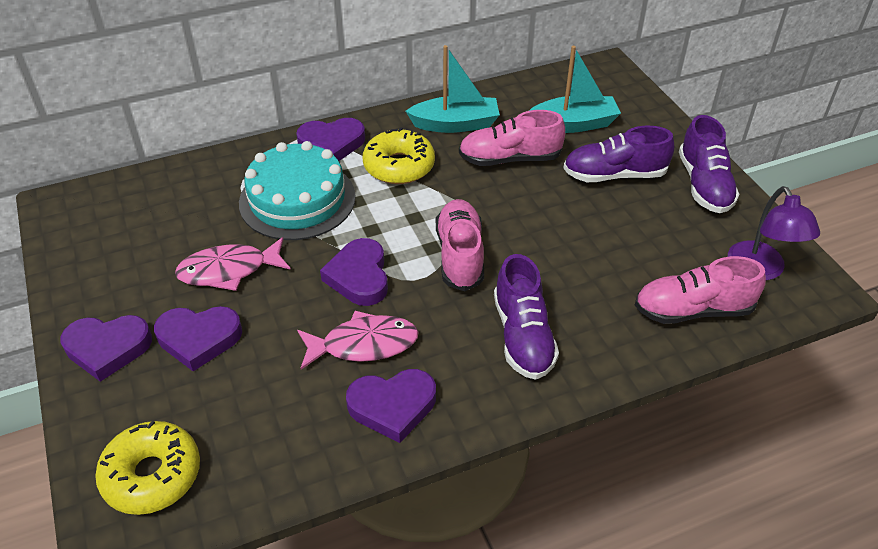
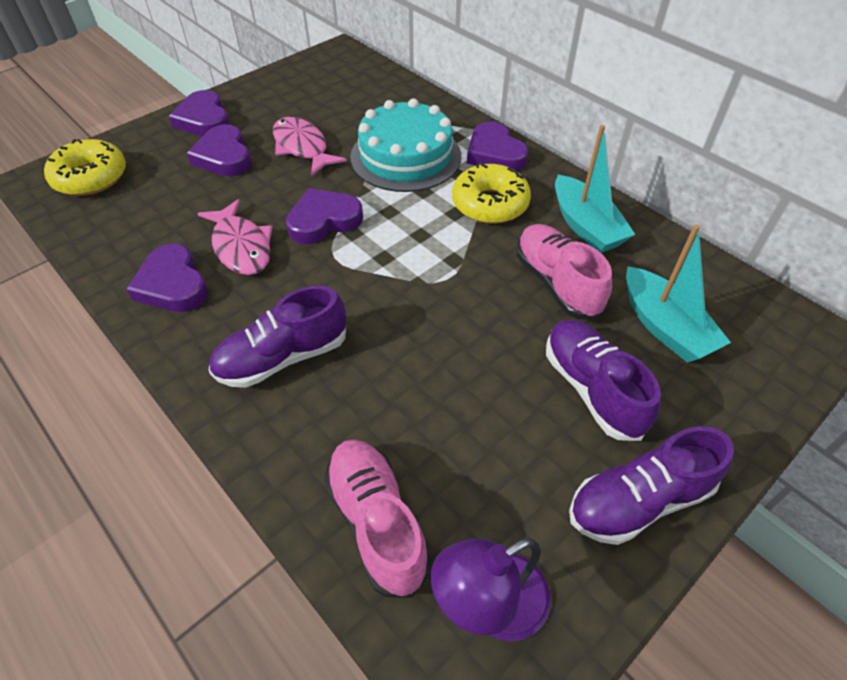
camera: 70 degrees right, 5 degrees up
pink shoe [436,199,484,291] -> none

